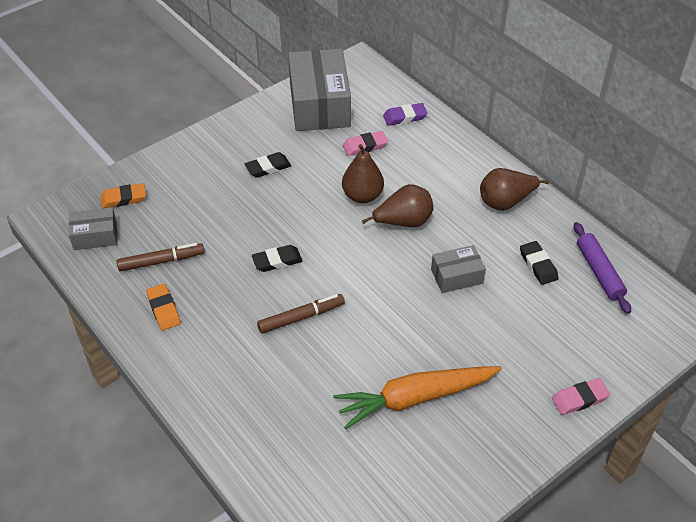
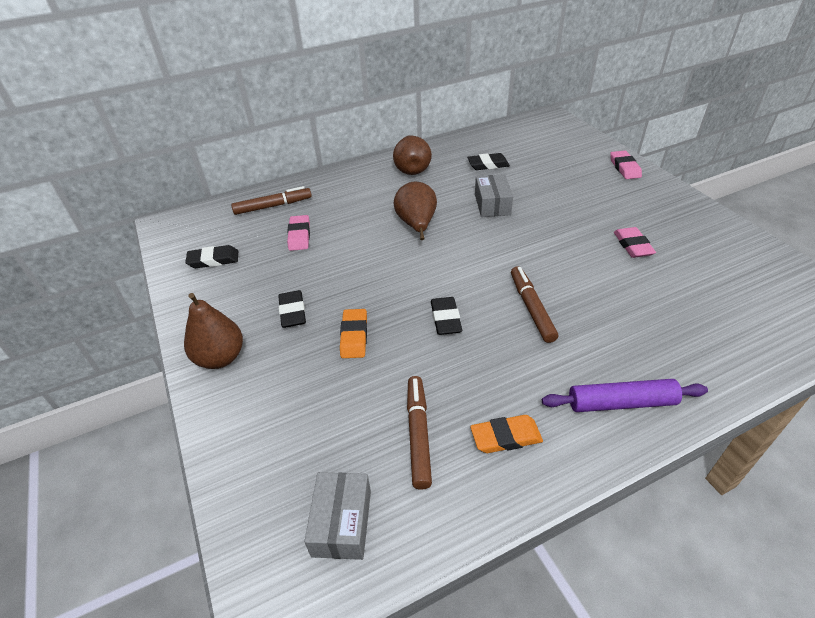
camera: 75 degrees left, 5 degrees down
orange eraser [101,183,146,208] -> orange eraser moved to [340,309,367,358]
grey box [288,49,351,131] -> black eraser [185,245,238,268]
orange carrot [333,366,502,429] -> pink eraser [614,227,656,258]
brown pear [342,144,384,203] -> brown pear moved to [184,293,243,369]
purple eraser [383,103,427,126] -> brown marker [231,186,312,215]
purple rolling pin [574,222,631,314] -> purple rolling pin moved to [542,379,708,412]

